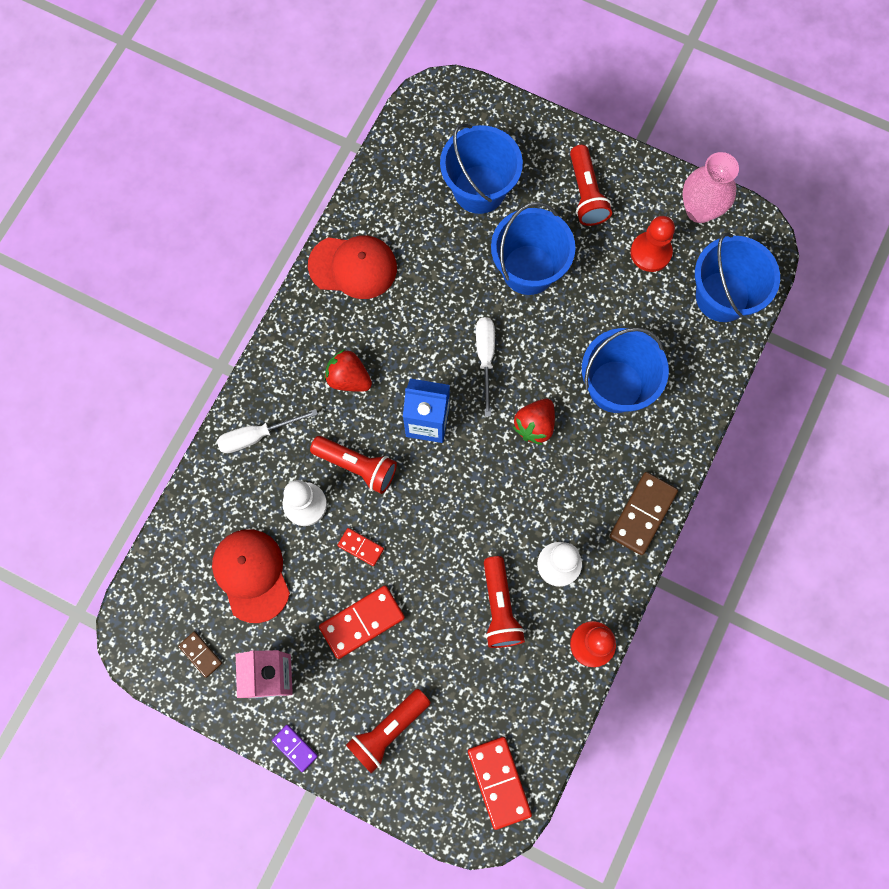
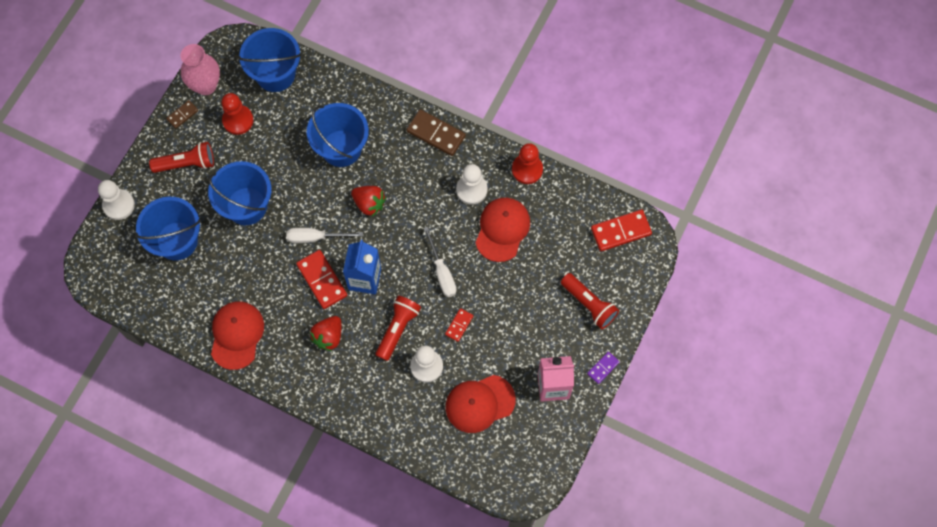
camera: 90 degrees left, 5 degrees down
brown domino [178,631,222,678] -> brown domino moved to [166,100,198,129]
white screwdriver [217,409,318,453] -> white screwdriver moved to [423,227,457,297]
red domino [319,586,405,659] -> red domino moved to [296,250,347,309]
red flashlight [484,556,525,648] -> red cap [475,198,530,262]
none -> white pawn [98,180,135,220]

